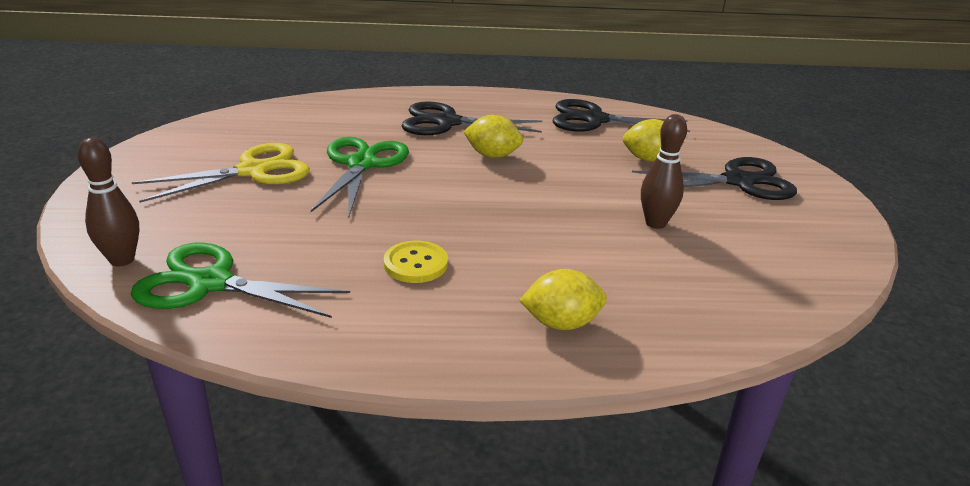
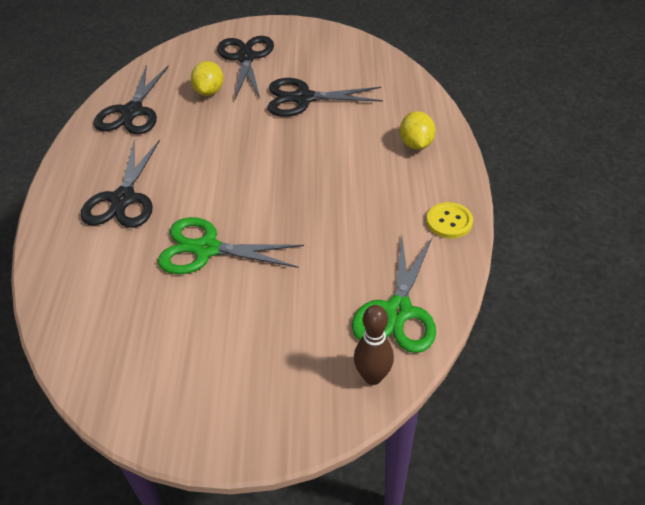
camera: 85 degrees left, 15 degrees up
yellow scissors [131,143,310,203] -> none
yellow button [383,241,448,283] -> yellow button moved to [427,202,473,239]
yellow lemon [463,115,523,158] -> none
brown bowling pin [641,114,687,229] -> black scissors [268,78,383,117]

